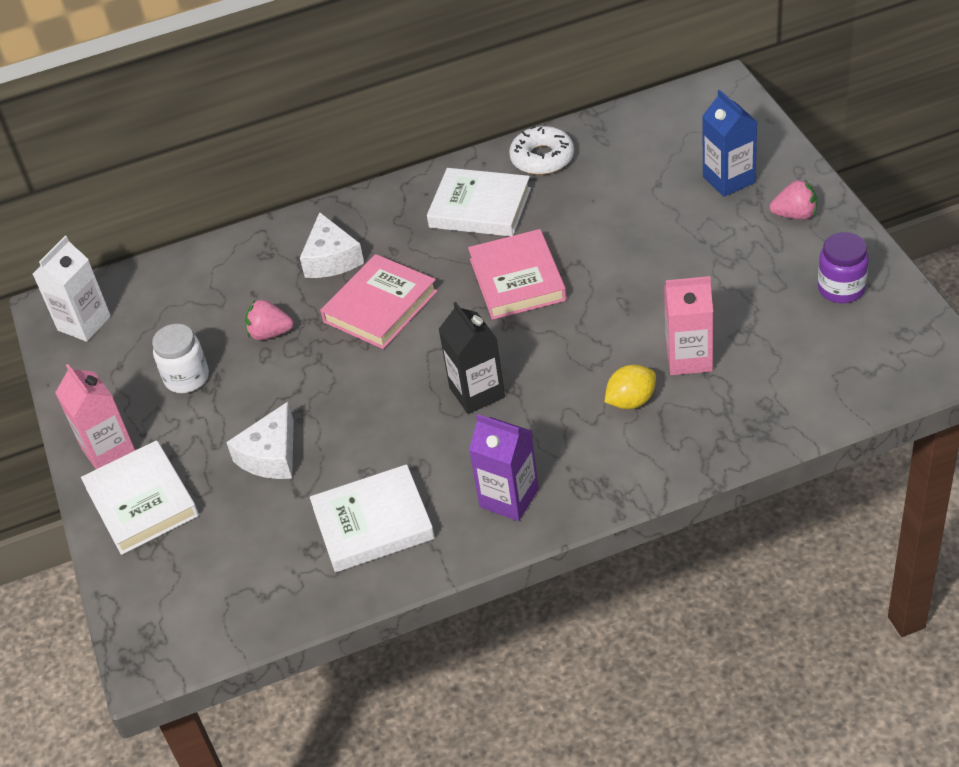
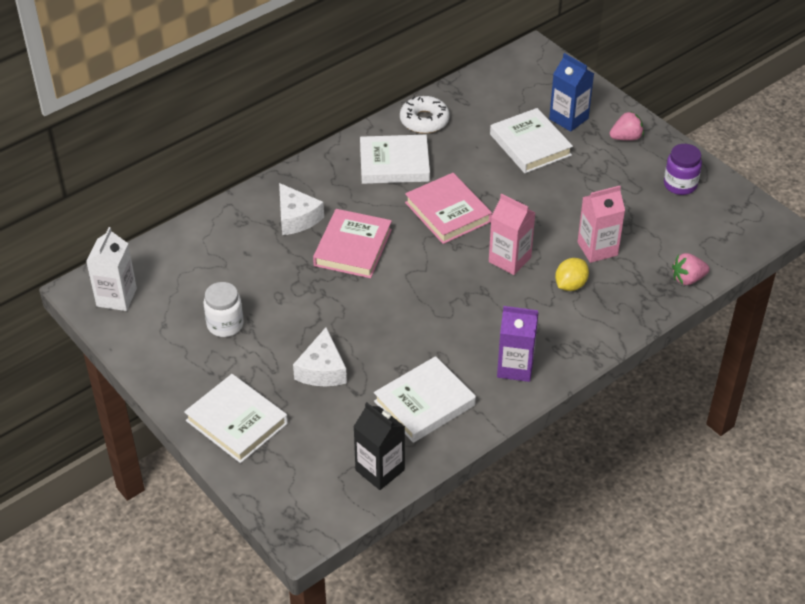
camera: 25 degrees left, 0 degrees up
pink carton [55,364,135,469] -> pink carton moved to [489,193,536,275]
pink strawberry [245,300,293,340] -> pink strawberry moved to [672,253,710,285]
black carton [438,302,505,414] -> black carton moved to [353,402,405,490]
none -> white book [490,108,573,173]

